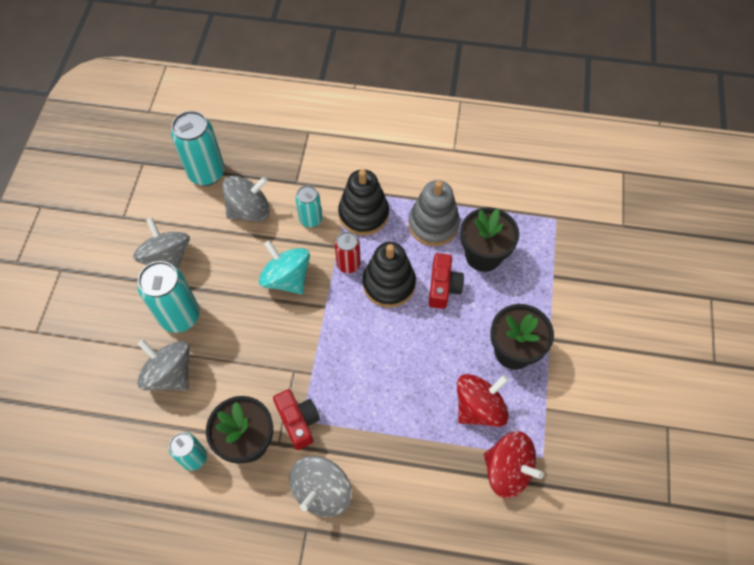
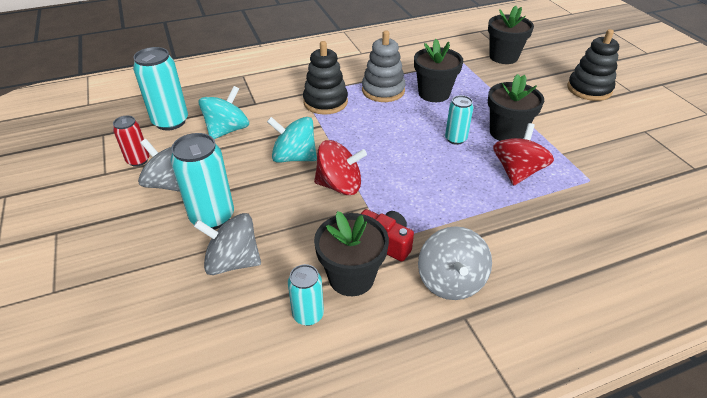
camera: 30 degrees left, 20 degrees down
grey spinning top [222,175,270,222] -> turquoise spinning top [198,86,249,139]
turquoise can [295,185,322,228] -> turquoise can moved to [445,95,473,145]
red can [335,232,361,273] -> red can moved to [113,116,149,167]
black stacking toy [363,242,416,308] -> black stacking toy moved to [567,29,619,101]
red camera [429,253,464,309] -> none
red spinning top [484,431,544,498] -> red spinning top moved to [314,140,367,195]
none -> black flower pot [488,6,534,64]

